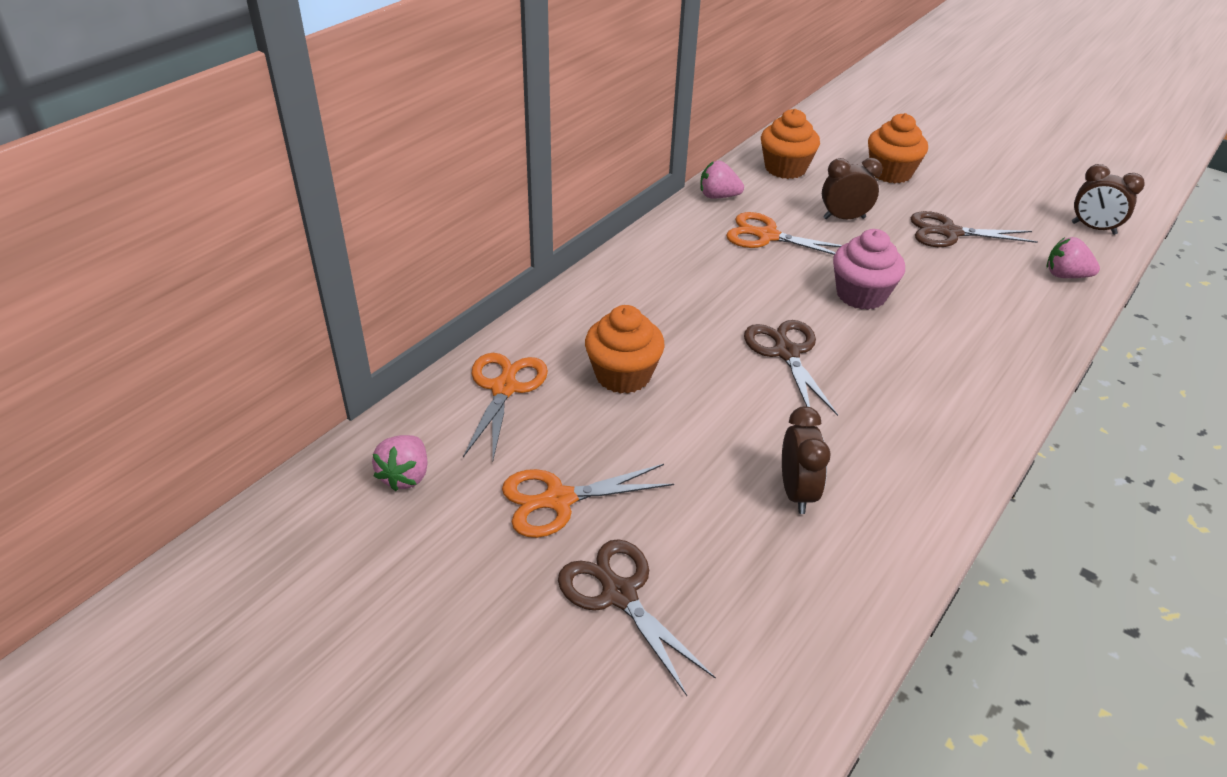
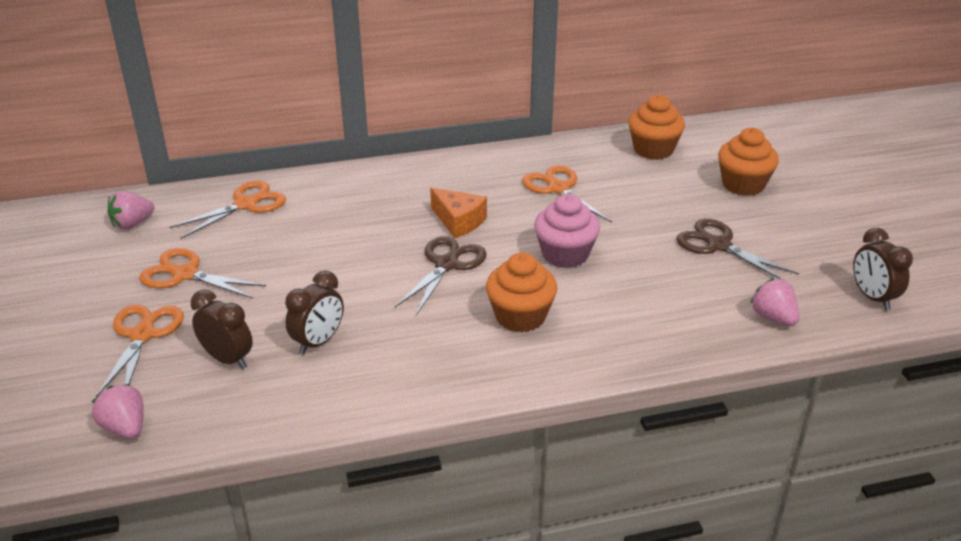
camera: 40 degrees right, 5 degrees down
brown scissors [558,539,716,696] -> orange scissors [96,305,184,397]
orange cupcake [585,305,665,394] -> orange cupcake moved to [486,253,557,333]
pink strawberry [700,161,744,199] -> pink strawberry moved to [92,384,144,439]
brown clock [822,158,883,219] -> brown clock moved to [191,290,253,369]
none -> orange cheese [430,188,487,238]

